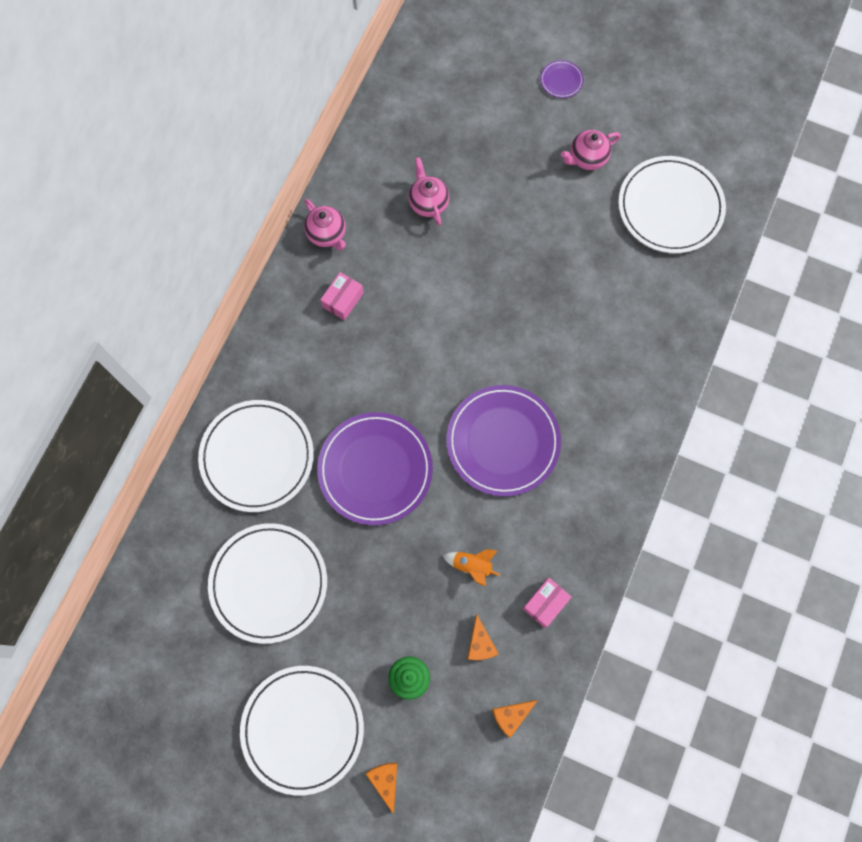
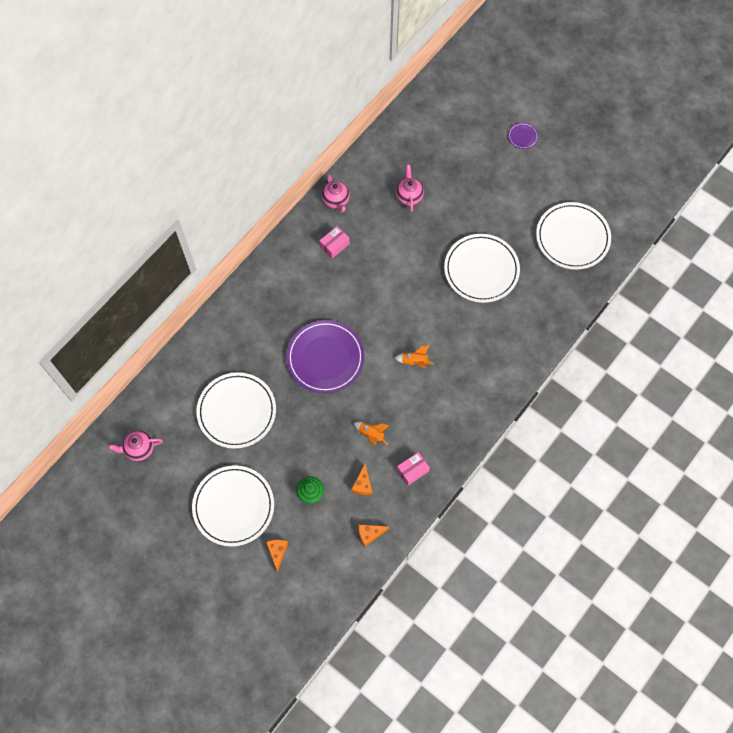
camera: 15 degrees right, 5 degrees down
white plate [198,400,314,512] -> white plate moved to [444,234,520,303]
purple plate [446,385,561,497] -> orange rocket [395,345,434,368]
pink teapot [561,130,621,170] -> pink teapot moved to [108,430,163,461]

